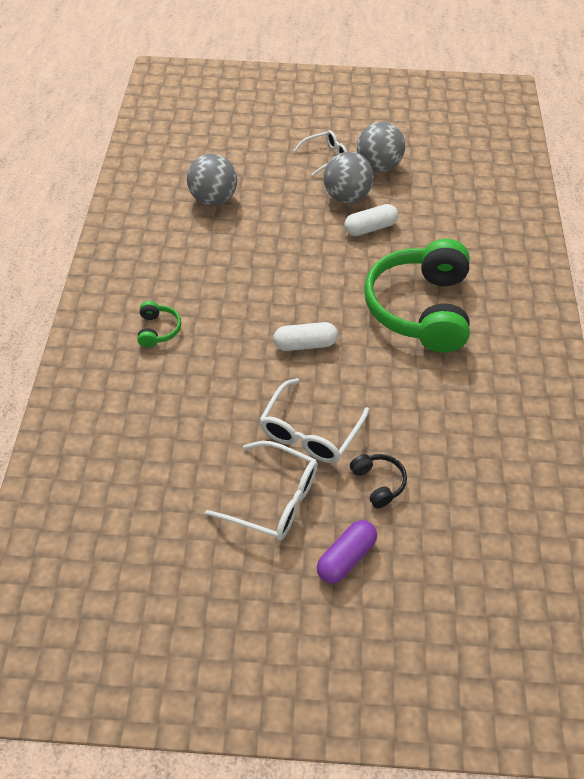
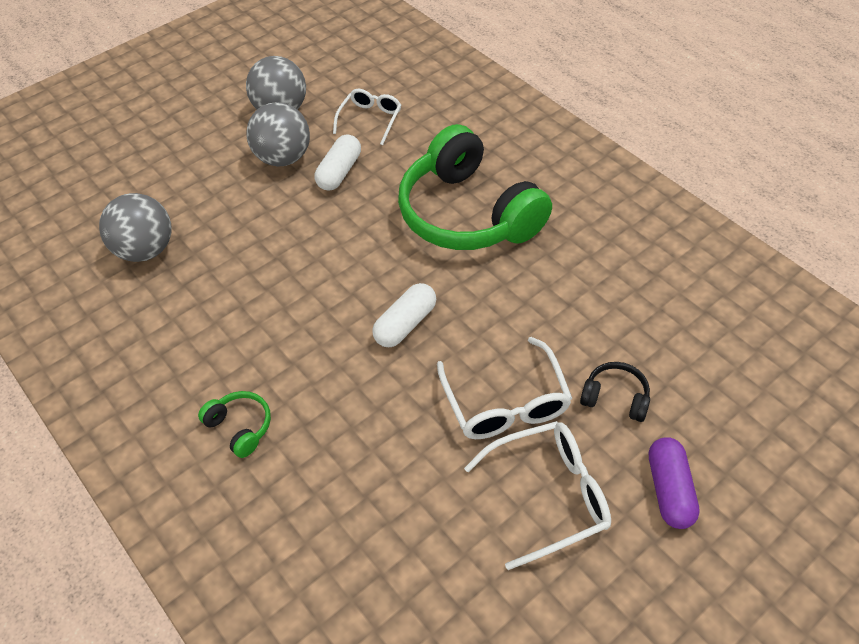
camera: 40 degrees left, 0 degrees up
white glasses [294,130,347,176] -> white glasses moved to [333,89,401,145]

